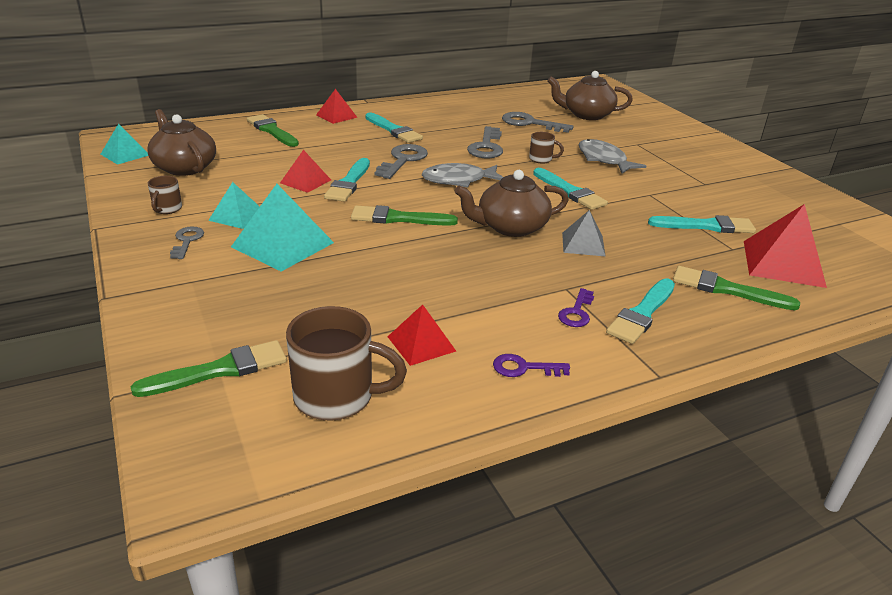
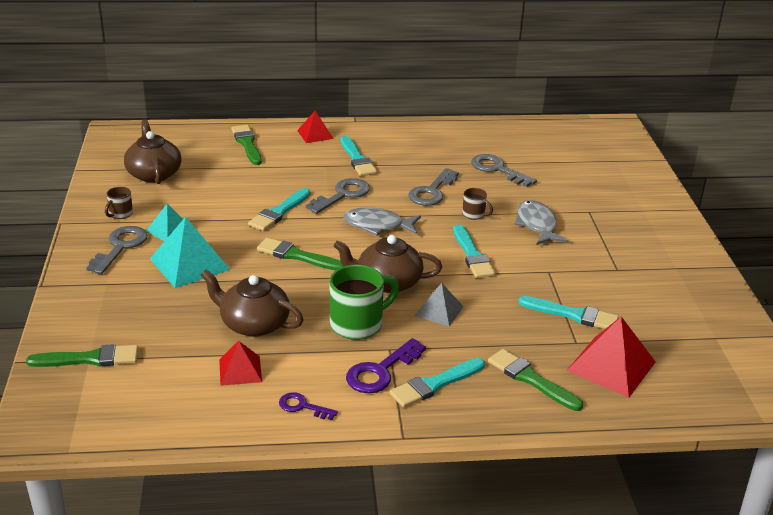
camera: 20 degrees right, 0 degrees up
turquoise pyramid [101,124,148,165] -> none
grey key [170,226,204,259] -> grey key [86,226,148,274], size x1.69
red pyramid [280,150,331,193] -> none
brown mug [286,306,407,421] -> none
brown teapot [547,71,633,120] -> brown teapot moved to [201,270,303,337]
purple key [558,288,594,327] -> purple key [346,338,426,393], size x1.69
none -> green mug [330,265,399,340]

